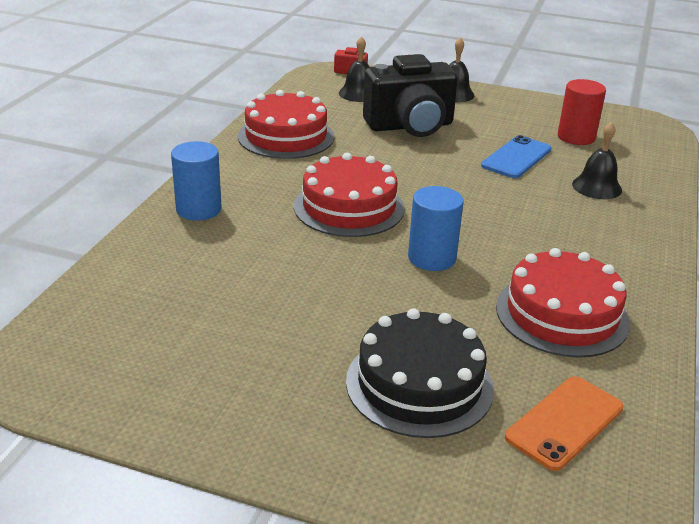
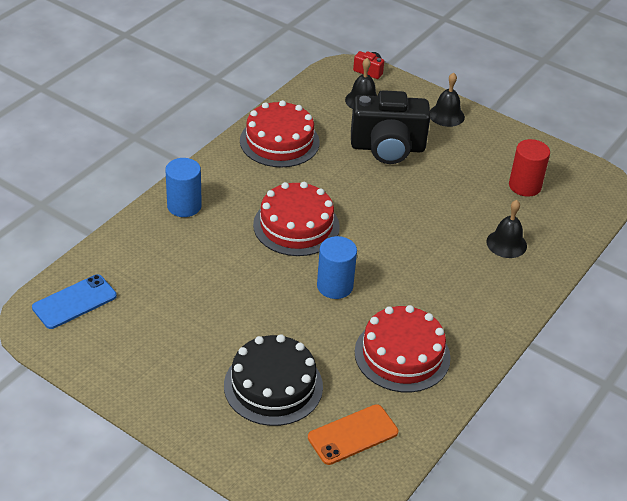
camera: 15 degrees right, 10 degrees up
blue phone [481,135,551,178] -> blue phone moved to [32,274,117,329]

